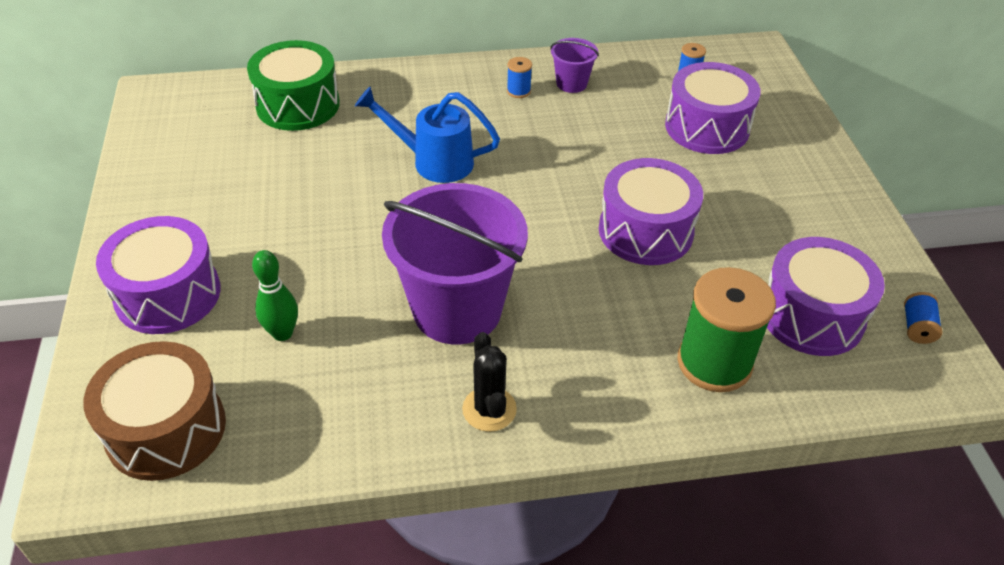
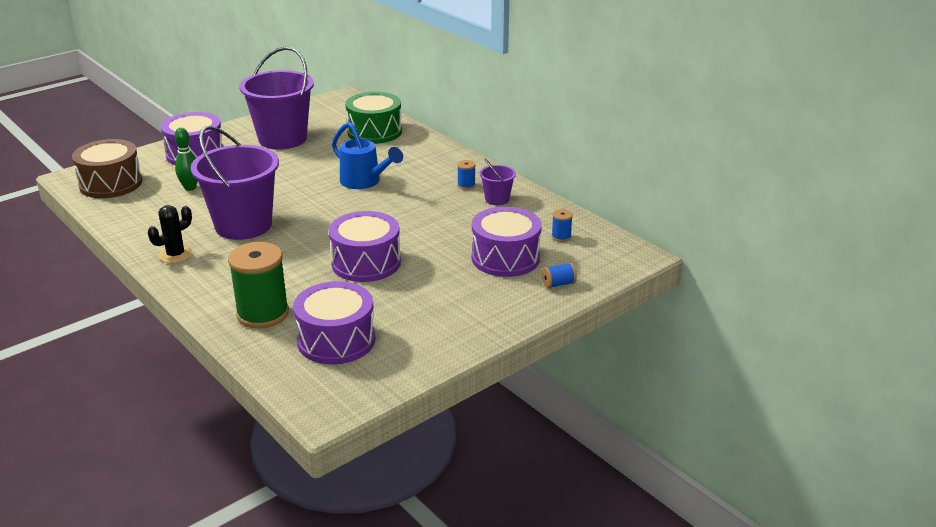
camera: 60 degrees right, 15 degrees down
blue watering can [355,86,500,183] -> blue watering can turned 150 degrees clockwise [332,122,403,189]
blue spool [904,292,943,344] -> blue spool moved to [542,262,577,288]
none -> purple bucket [239,47,314,149]

